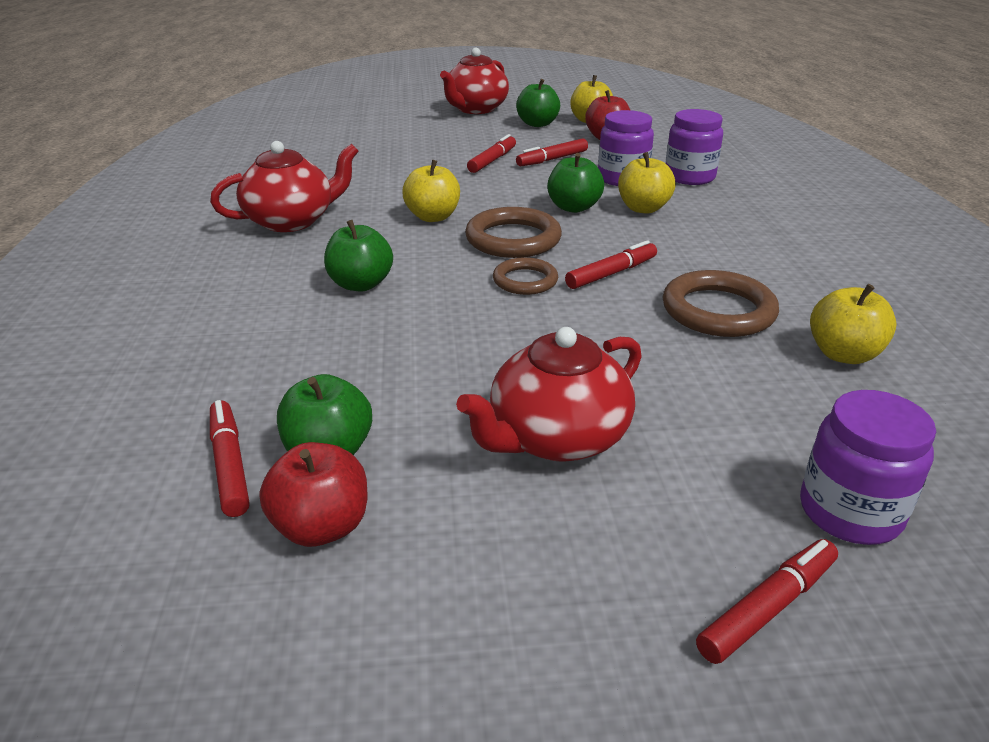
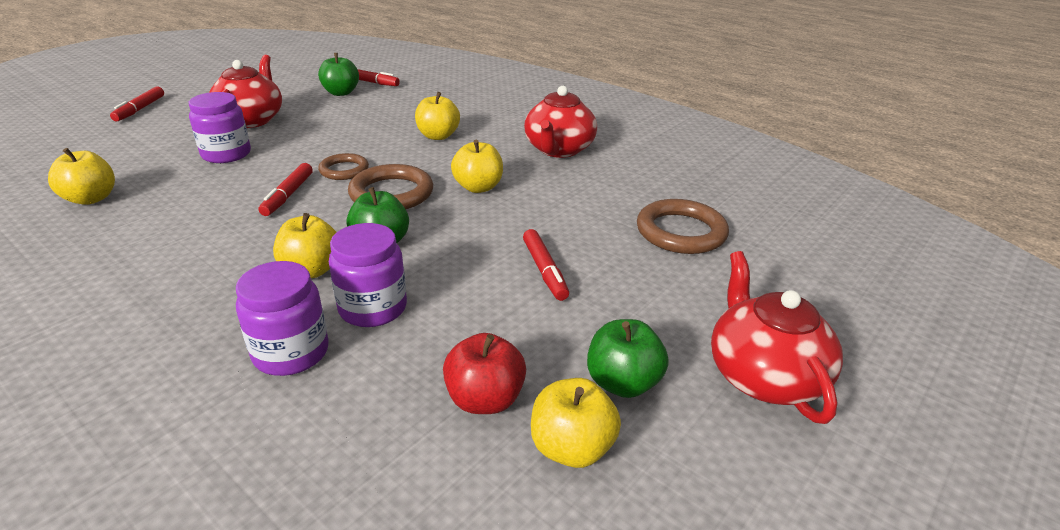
camera: 135 degrees right, 0 degrees up
red apple [260,442,367,547] -> none
green apple [324,220,393,292] -> yellow apple [415,92,460,140]
red marker [516,138,588,166] -> none
brown ring [663,270,779,337] -> brown ring moved to [637,199,729,254]
purple jar [800,390,936,545] -> purple jar moved to [188,92,251,163]

